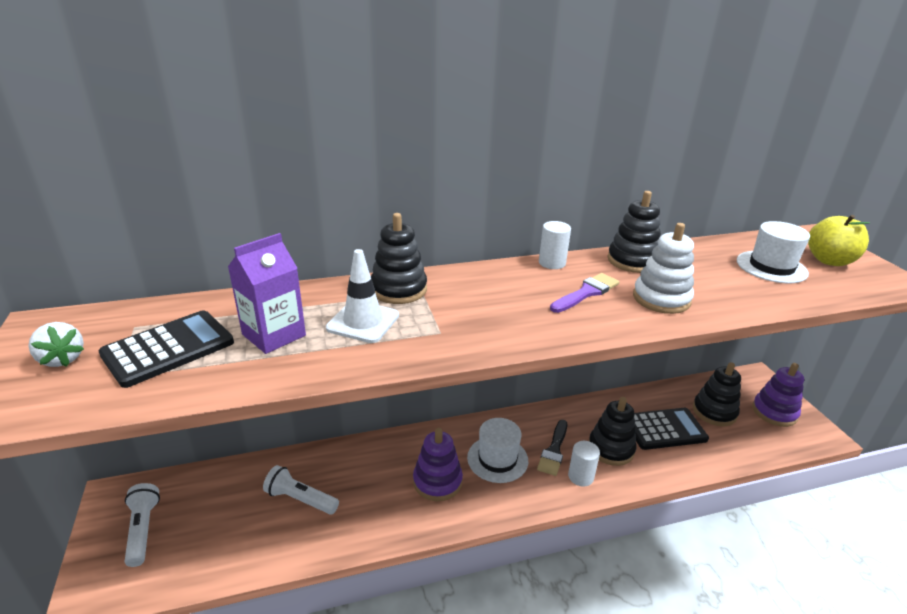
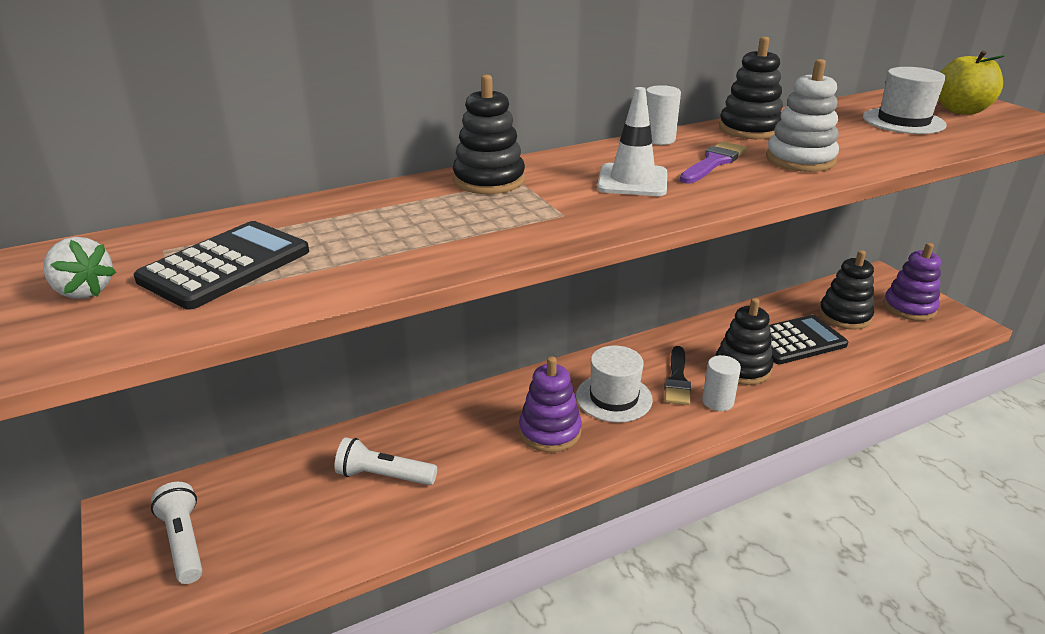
camera: 10 degrees left, 0 degrees up
purple carton [228,233,306,354] -> none
white traffic cone [326,249,399,343] -> white traffic cone moved to [597,87,667,196]

